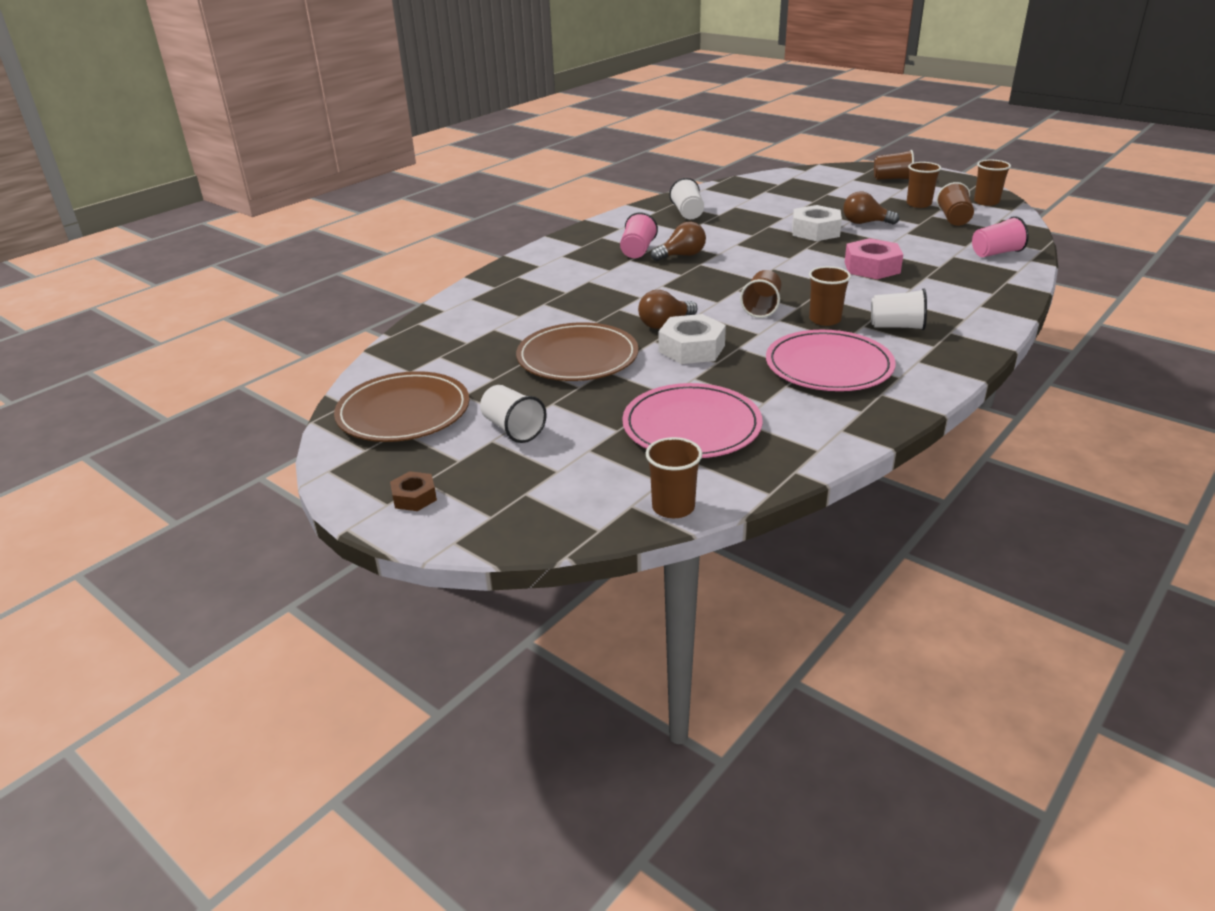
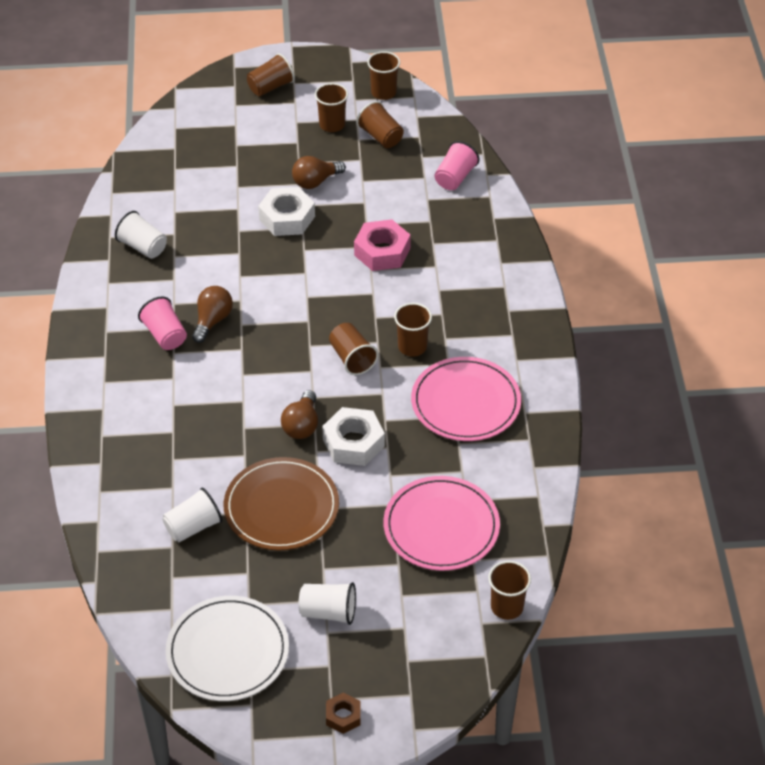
camera: 45 degrees left, 15 degrees up
brown plate [334,371,469,442] -> white plate [166,596,289,701]
white cup [871,289,927,330] -> white cup moved to [162,488,222,542]

